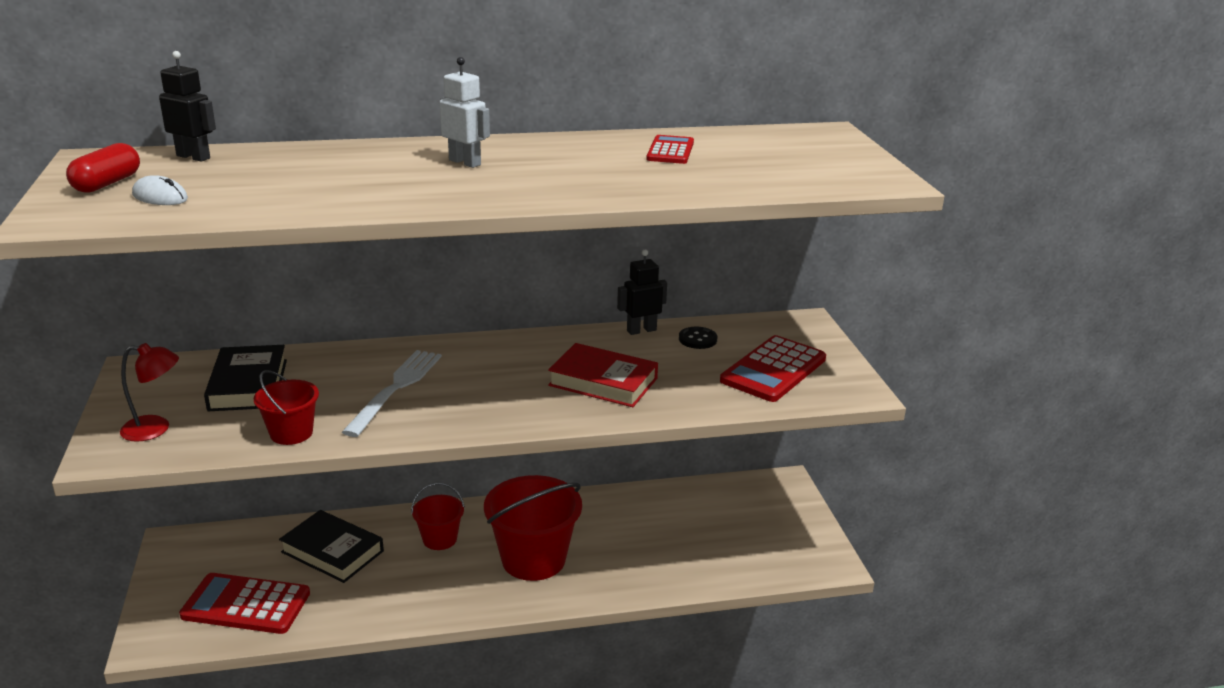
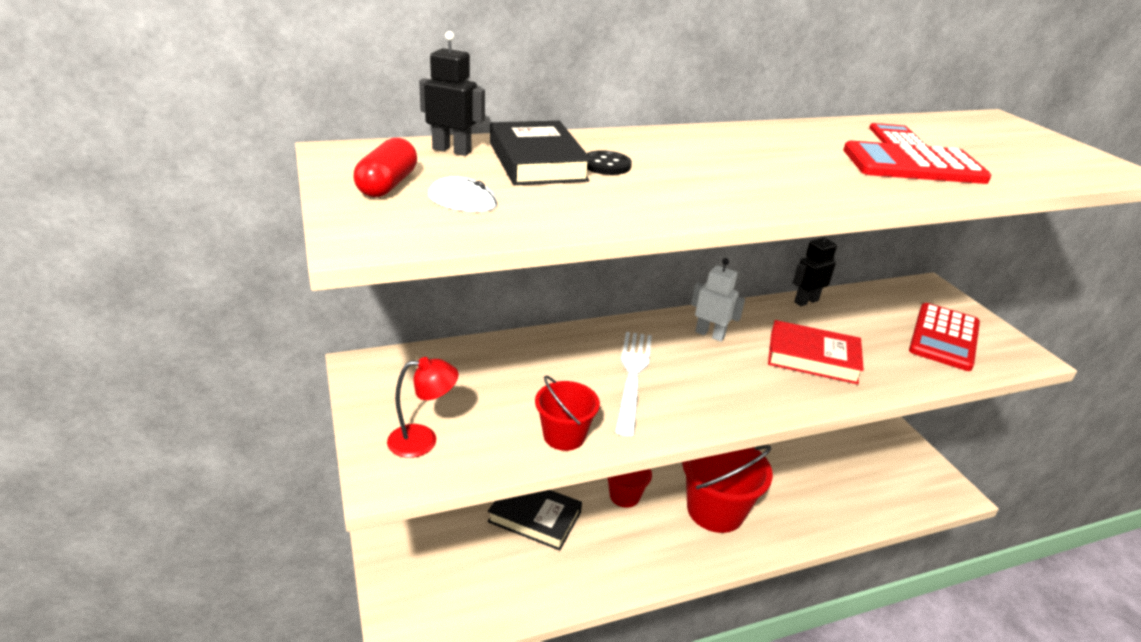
camera: 10 degrees left, 5 degrees up
red calculator [179,573,310,634] -> red calculator moved to [843,141,992,184]
black book [204,345,287,411] -> black book moved to [490,121,591,185]
white robot [440,57,490,168] -> white robot moved to [691,258,745,342]
black button [679,327,717,349] -> black button moved to [587,150,632,175]

